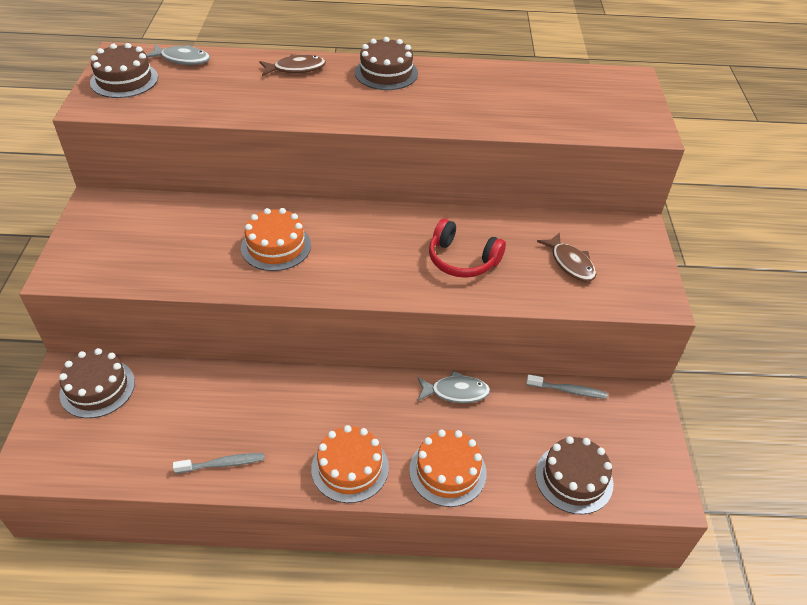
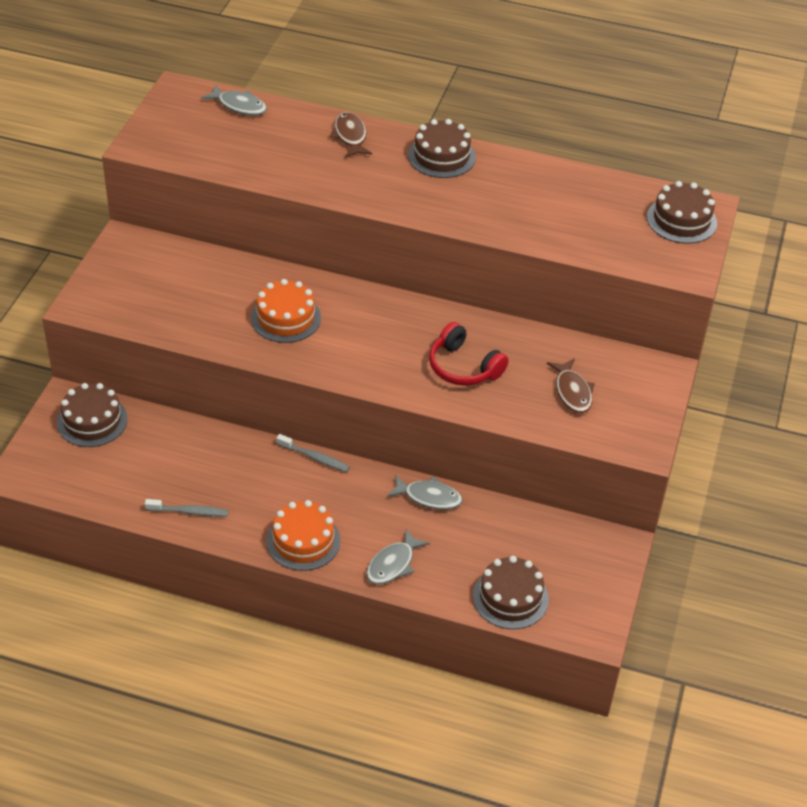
camera: 15 degrees right, 0 degrees up
brown cake [90,43,158,98] -> brown cake moved to [647,181,717,244]
brown fish [259,54,326,76] -> brown fish turned 105 degrees counterclockwise [330,112,372,158]
orange cake [409,429,487,507] -> grey fish [366,529,430,585]
grey toothbrush [526,375,607,399] -> grey toothbrush moved to [276,434,350,472]

